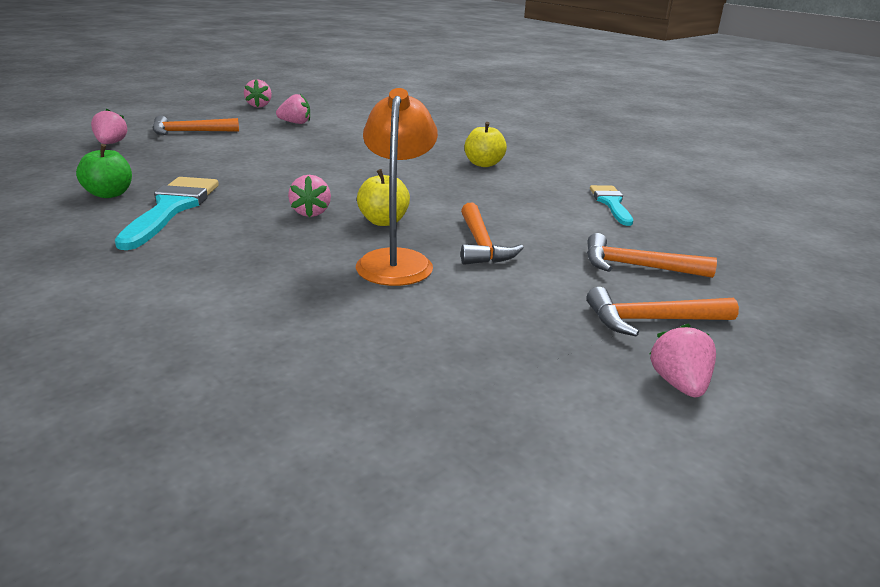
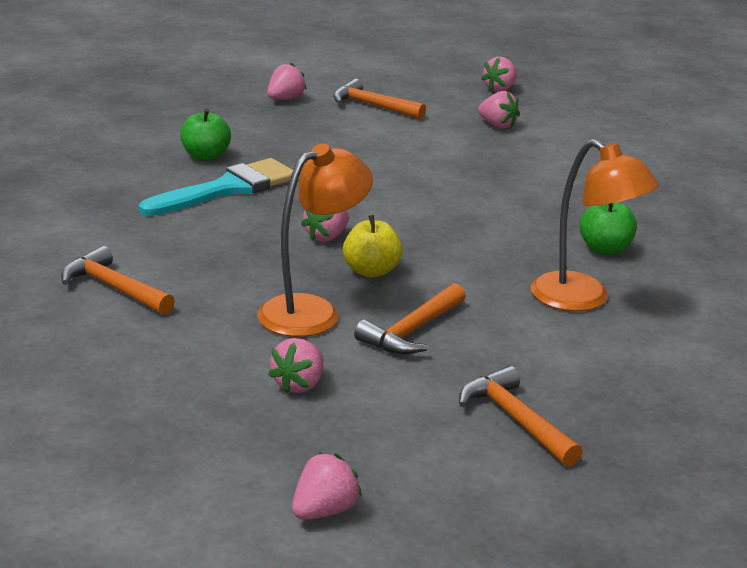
camera: 45 degrees right, 0 degrees up
yellow apple [464,122,507,167] -> green apple [579,202,637,255]
orange hammer [587,287,739,337] -> orange hammer moved to [61,246,175,315]
turquoise brush [590,185,633,226] -> none
none -> pink strawberry [268,338,324,394]
none -> orange lamp [531,139,659,311]

